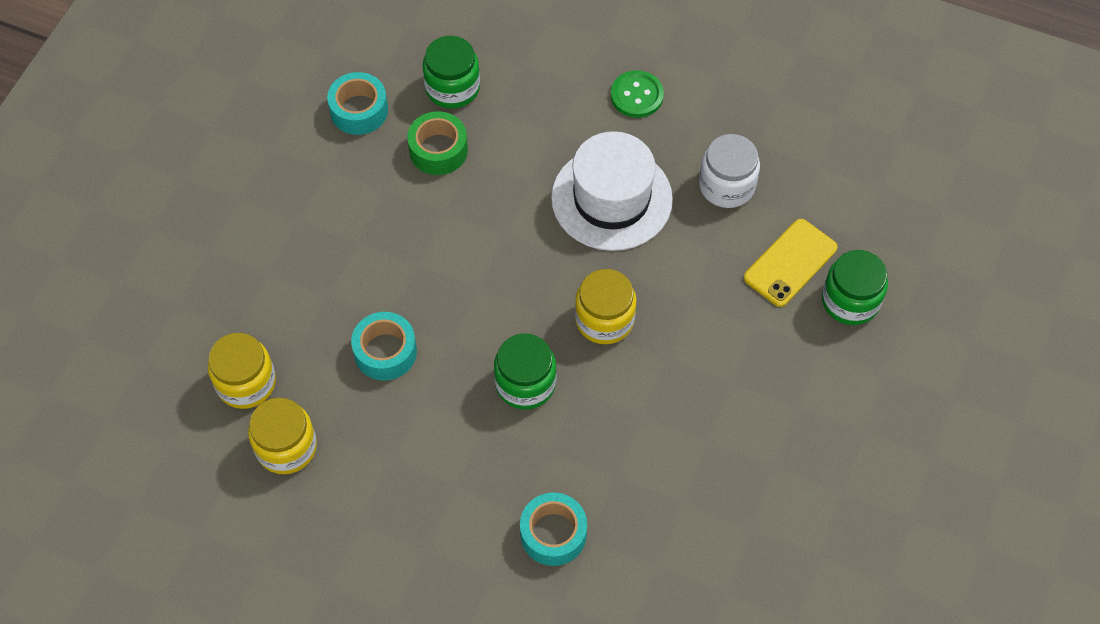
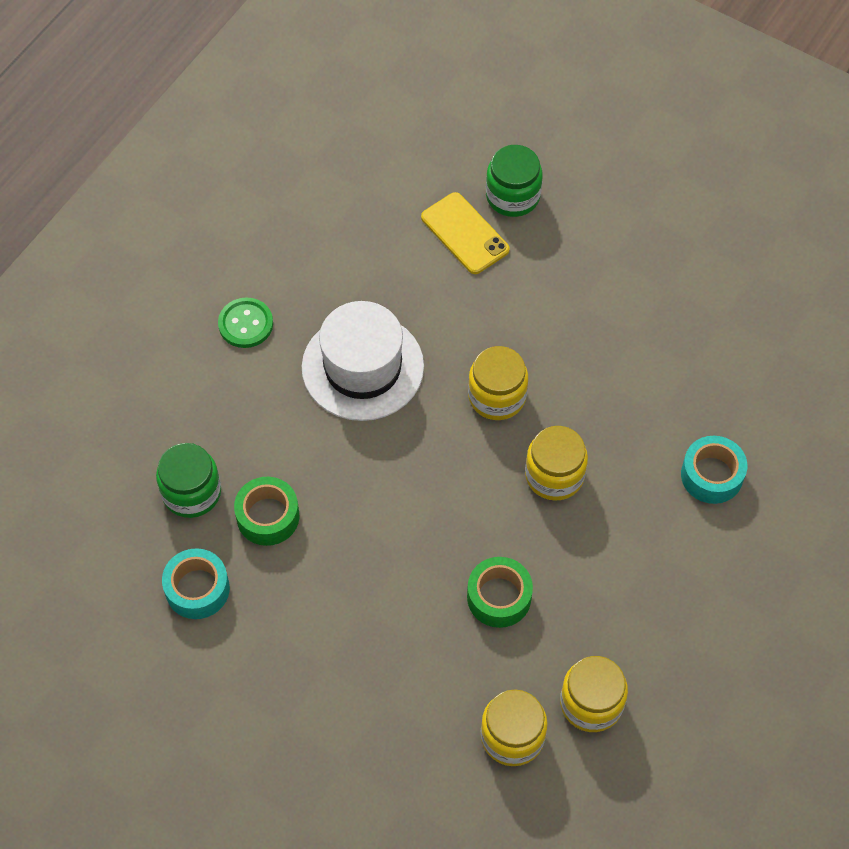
camera: 80 degrees left, 0 degrees up
turquoise tape [351,312,417,381] -> green tape [467,557,533,628]
green jar [494,333,556,410] -> yellow jar [525,426,588,501]
white jar [699,134,760,208] -> none

